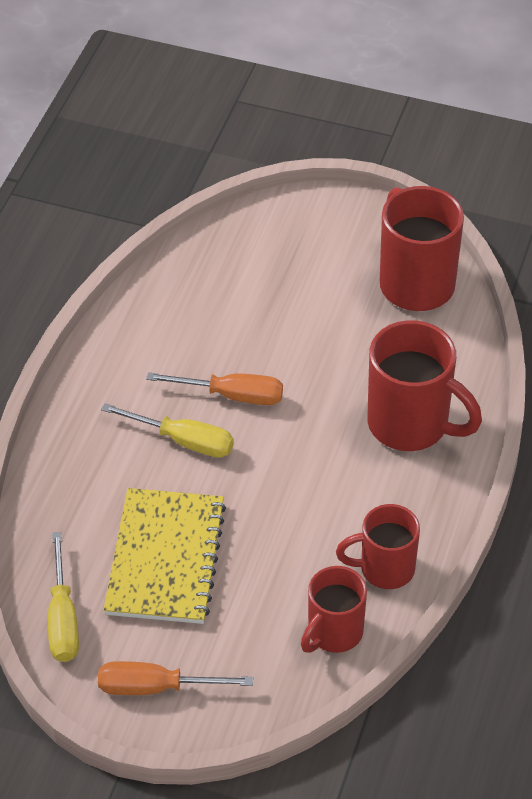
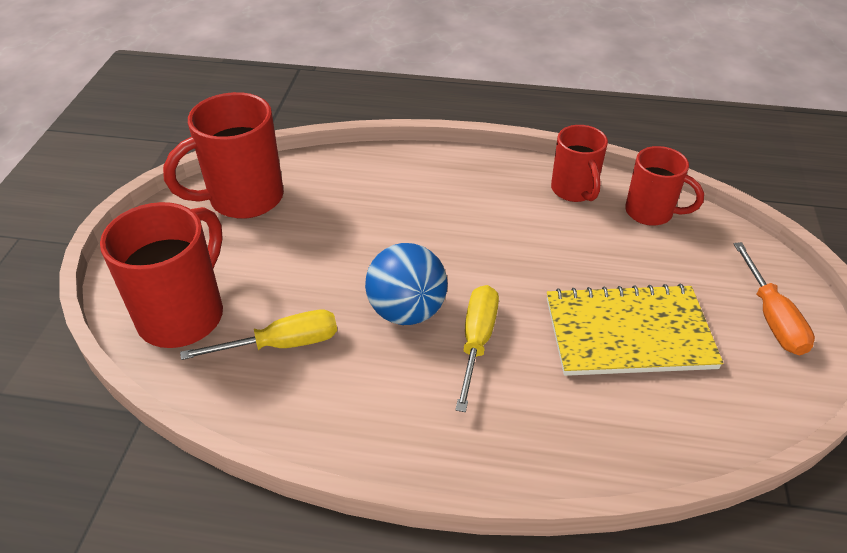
camera: 100 degrees left, 5 degrees down
yellow screwdriver [48,532,79,662] -> yellow screwdriver moved to [180,310,337,360]
orange screwdriver [146,372,283,405] -> blue ball [365,243,448,325]
red mug [367,320,482,451] -> red mug moved to [100,202,223,348]

